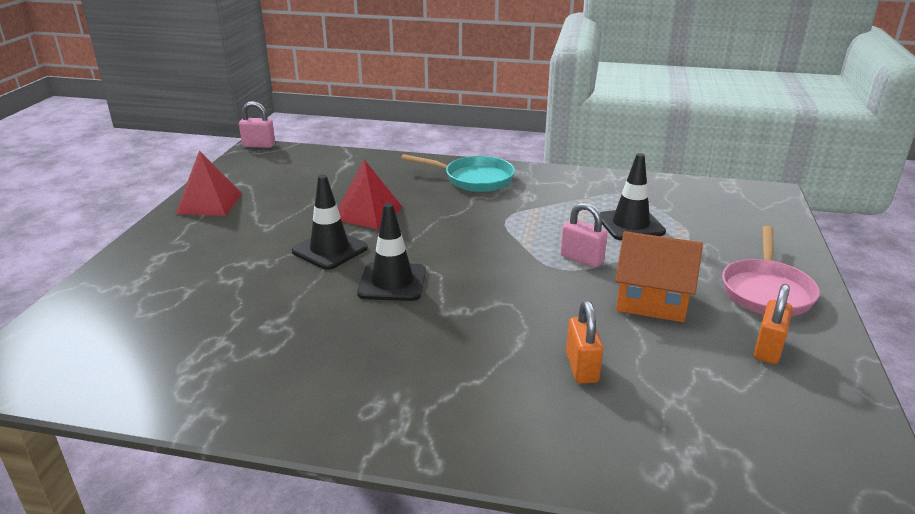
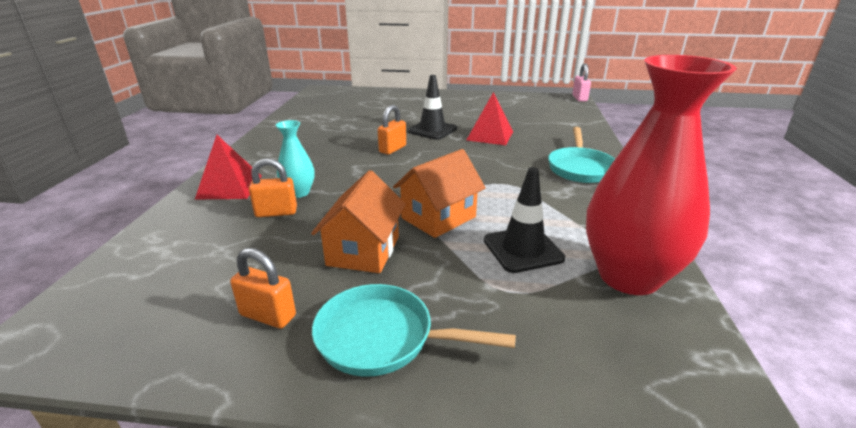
camera: 85 degrees right, 0 degrees up
red pyramid [175,151,242,216] -> red pyramid moved to [195,135,262,199]
black traffic cone [357,203,426,301] -> orange padlock [378,105,406,155]
pink padlock [561,202,608,267] -> orange house [393,149,486,238]
pink pan [722,226,820,316] -> turquoise pan [312,284,516,377]
none -> turquoise vase [276,120,314,198]
none -> red vase [586,55,737,295]

